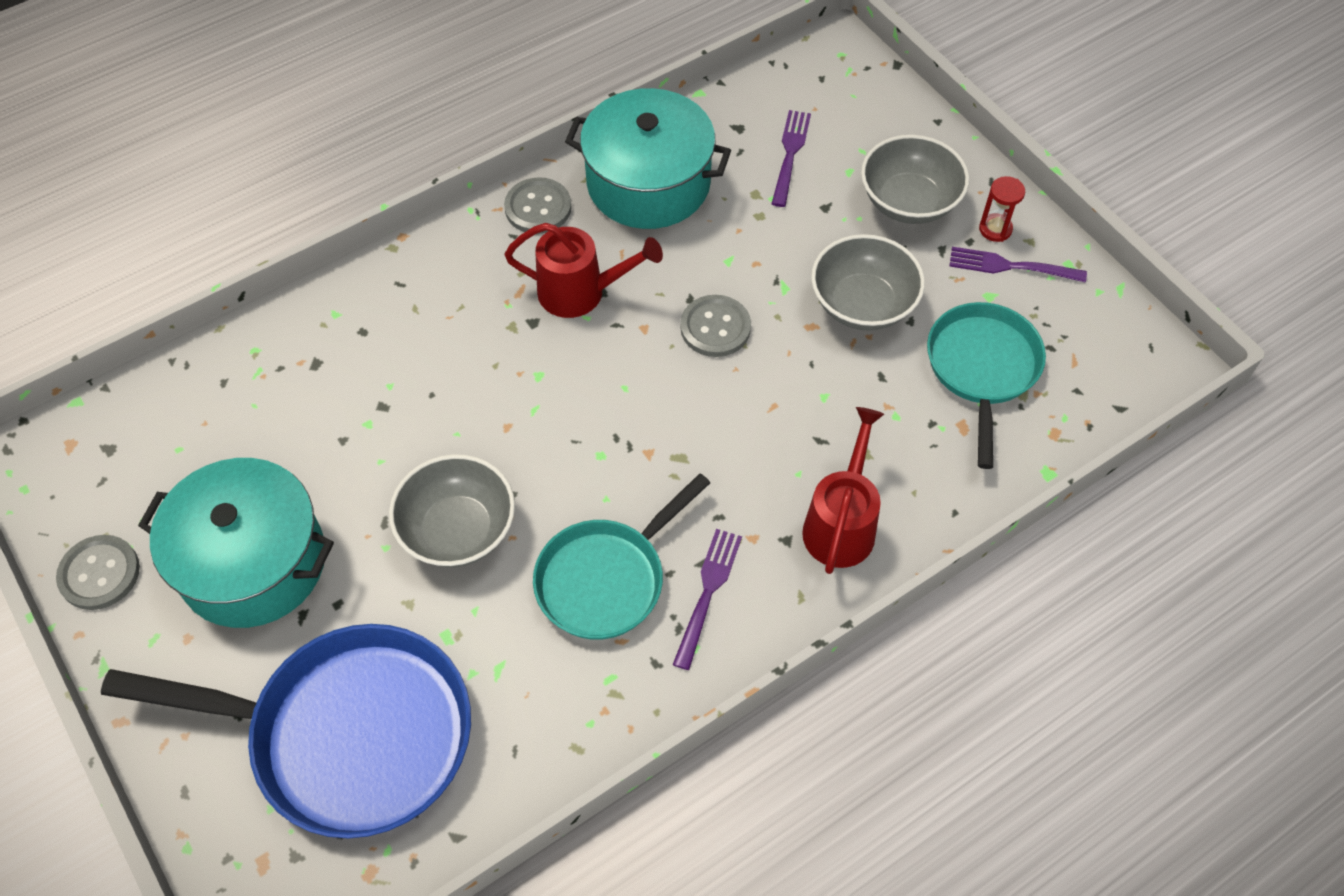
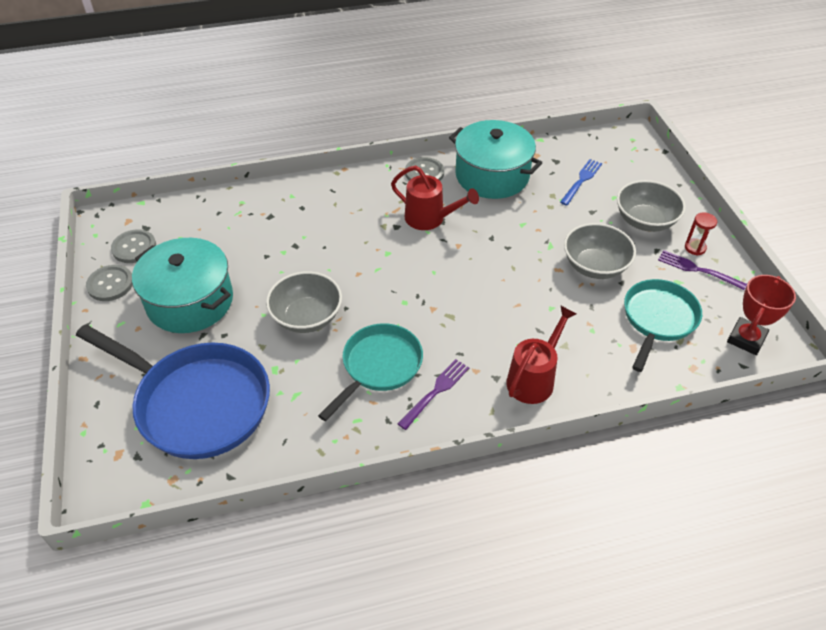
camera: 20 degrees right, 10 degrees down
turquoise pan [533,473,710,640] -> turquoise pan turned 150 degrees clockwise [318,323,423,421]
grey button [680,295,751,357] -> grey button moved to [111,229,156,263]
purple fork [772,110,811,207] -> blue fork [560,159,602,206]
none -> red trophy [727,275,796,355]

